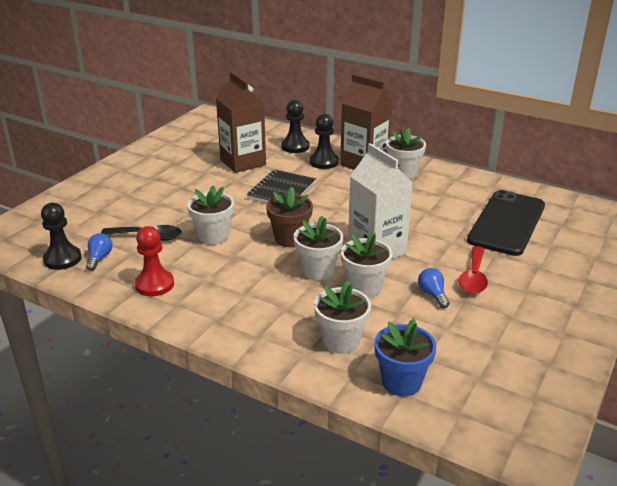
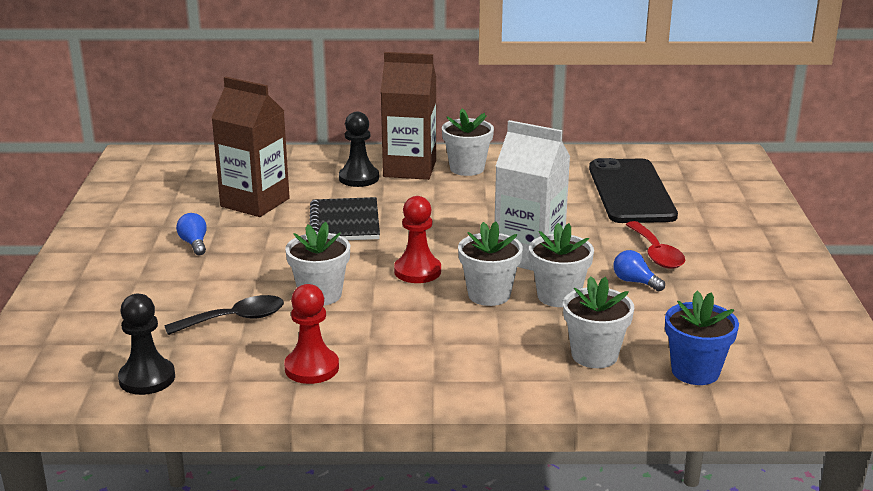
camera: 30 degrees left, 5 degrees down
blue light bulb [86,233,112,271] -> blue light bulb moved to [176,213,207,255]
brown flower pot [266,187,313,247] -> red pawn [394,196,441,283]
black pawn [281,100,309,153] -> none

